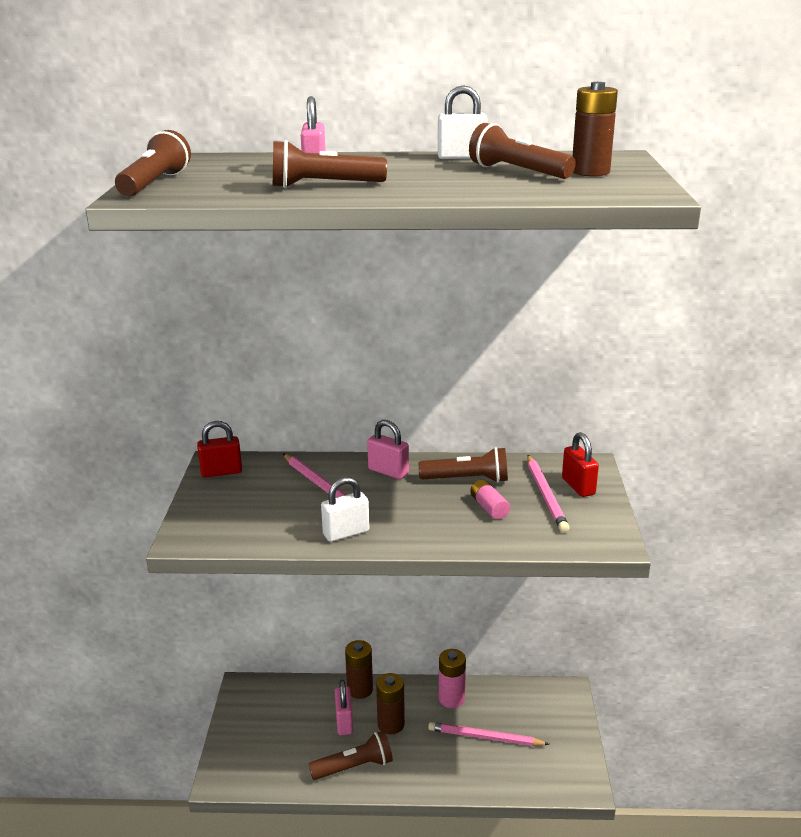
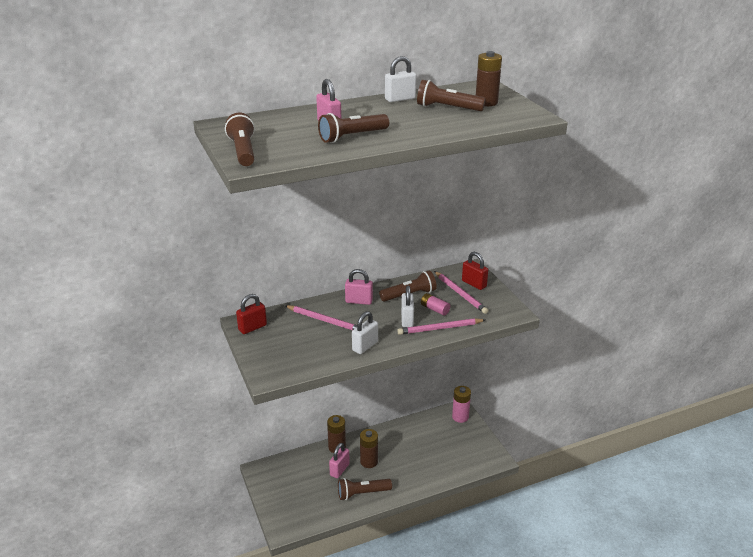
camera: 25 degrees left, 5 degrees up
brown flashlight [309,731,393,780] -> brown flashlight turned 150 degrees counterclockwise [338,478,392,500]
pink padlock [335,680,353,735] -> pink padlock turned 60 degrees clockwise [329,443,350,478]
pink pencil [428,722,549,746] -> pink pencil moved to [397,318,485,335]
pink battery [439,649,466,708] -> pink battery moved to [452,386,471,423]
none -> white padlock [401,286,414,327]

